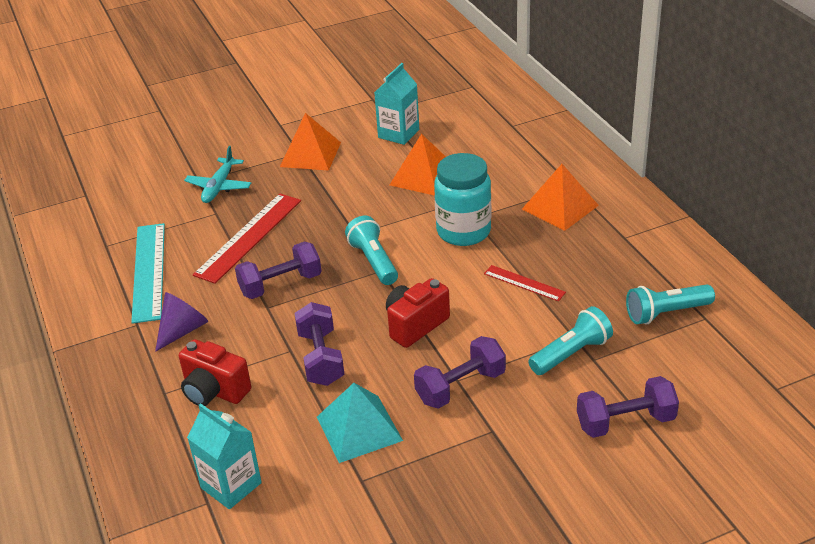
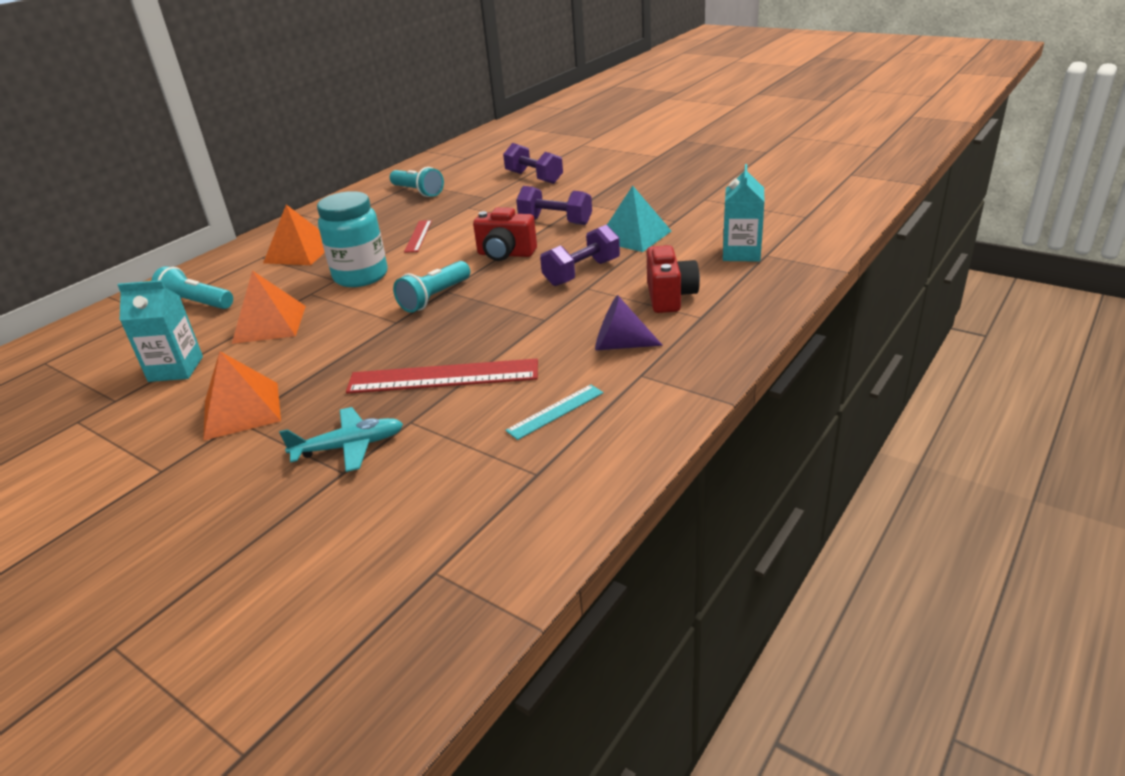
camera: 120 degrees left, 5 degrees down
turquoise ruler [131,223,165,324] -> turquoise ruler [505,384,604,440], size x0.53
purple dumbbell [235,242,321,299] -> none
turquoise flashlight [528,306,613,375] -> turquoise flashlight moved to [151,266,233,309]

